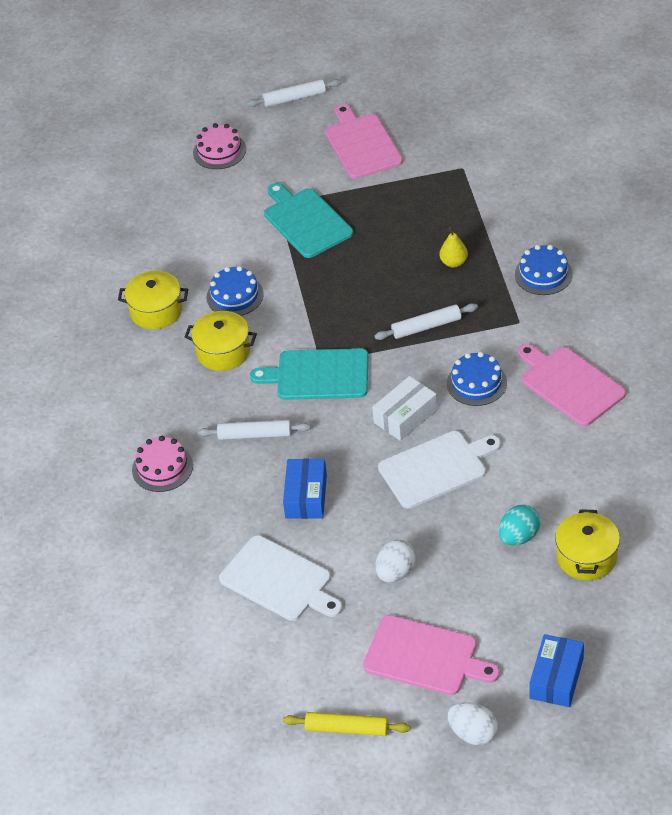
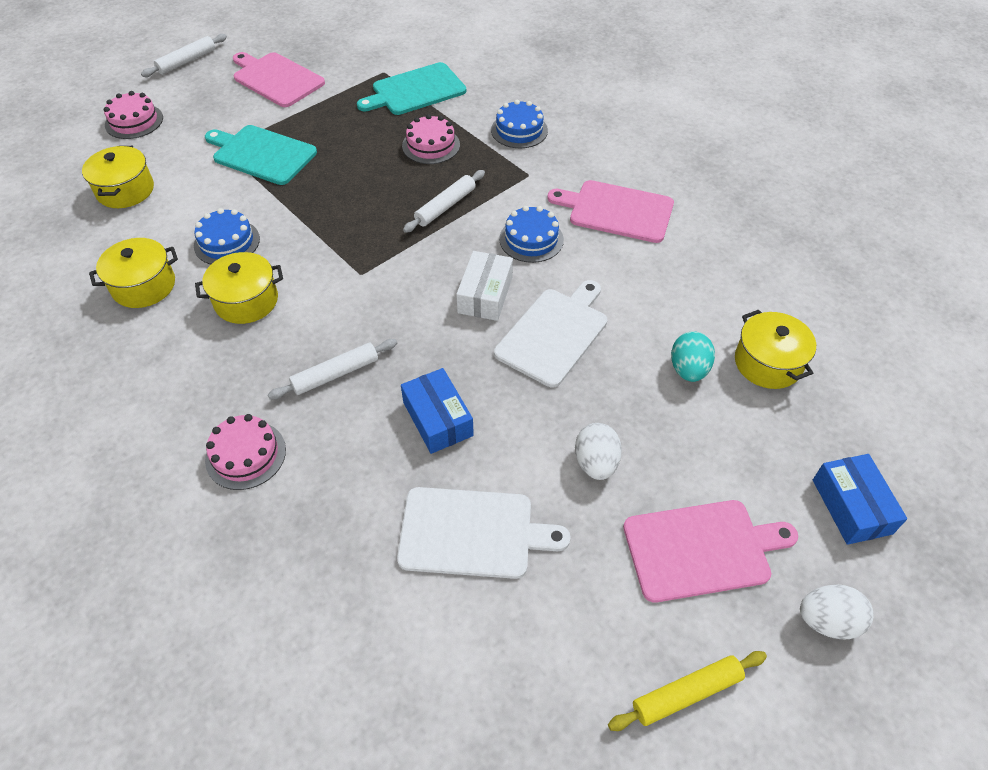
camera: 35 degrees left, 5 degrees up
turquoise cutting board [250,348,368,400] -> turquoise cutting board moved to [357,62,466,115]
yellow pear [440,227,468,268] -> pink cake [402,114,460,164]
none -> yellow pot [82,146,154,208]

